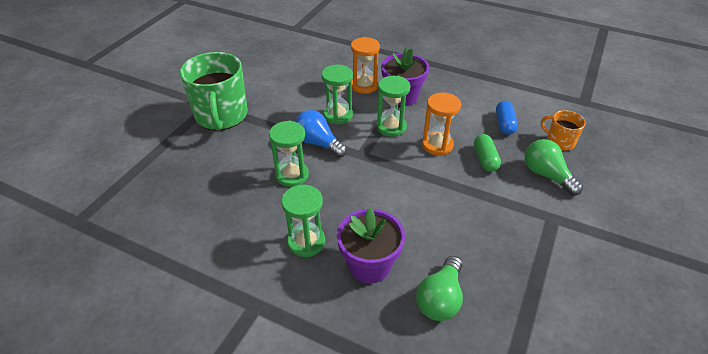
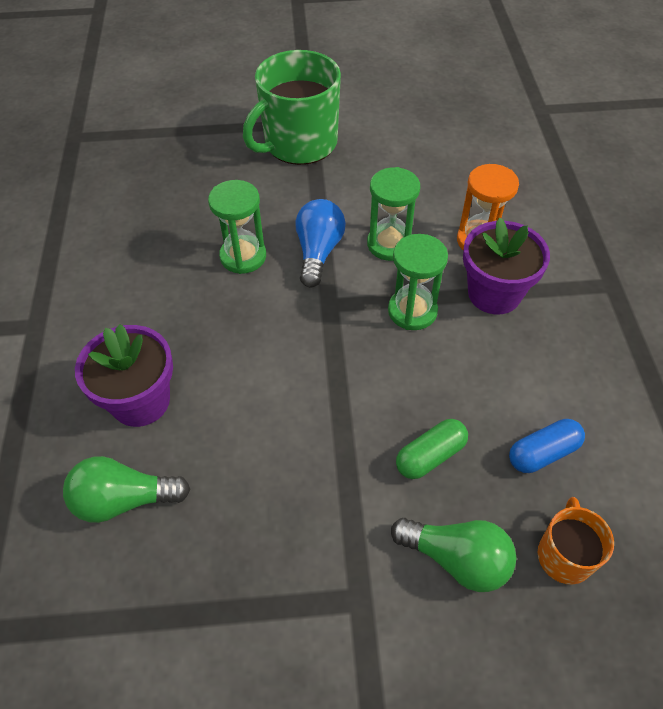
camera: 60 degrees right, 10 degrees up
green hourglass [281,185,325,257] -> none
orange hourglass [422,93,461,155] -> none
green light bulb [525,139,583,196] -> green light bulb turned 90 degrees clockwise [391,518,516,592]

